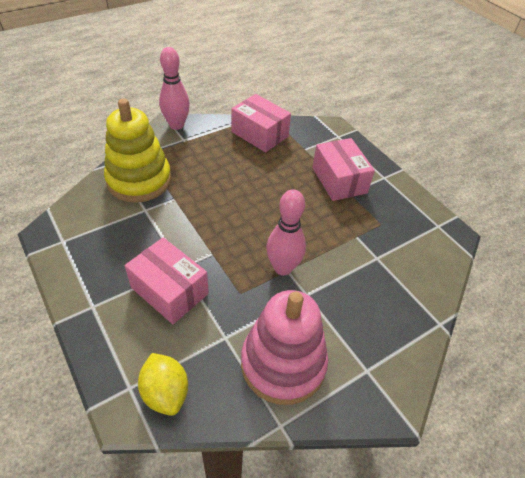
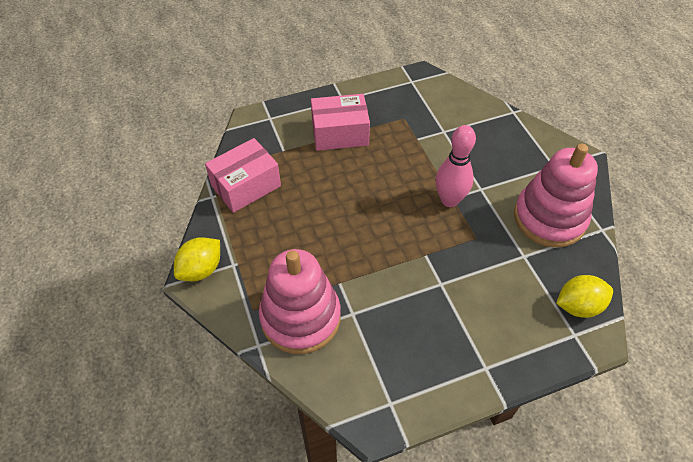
camera: 75 degrees left, 5 degrees up
yellow stacking toy [104,98,171,203] -> pink stacking toy [259,249,341,354]
pink box [125,237,209,324] -> none
pink bowling pin [159,47,190,130] -> yellow lemon [174,237,220,281]

